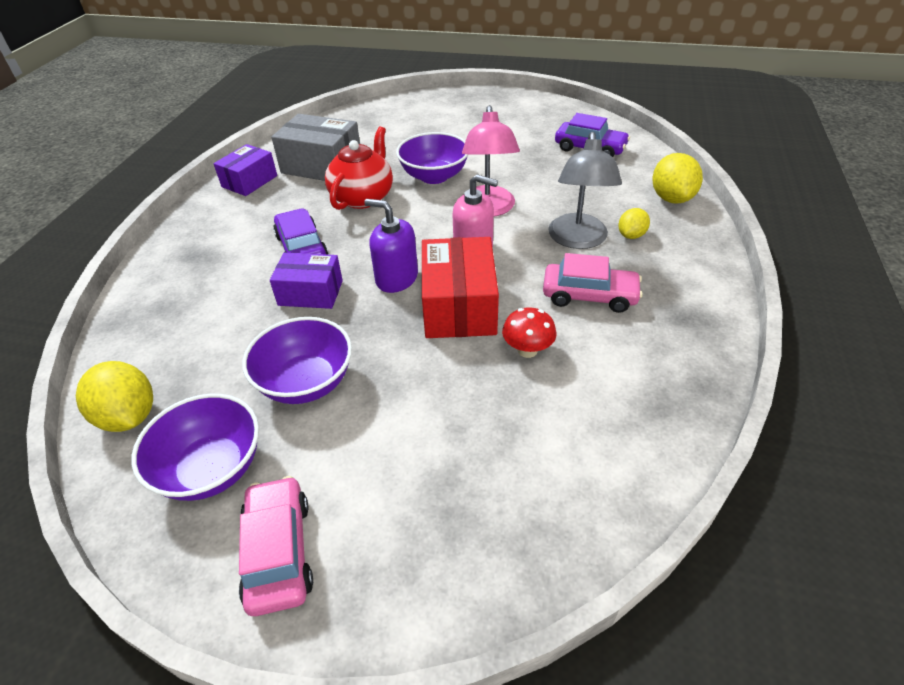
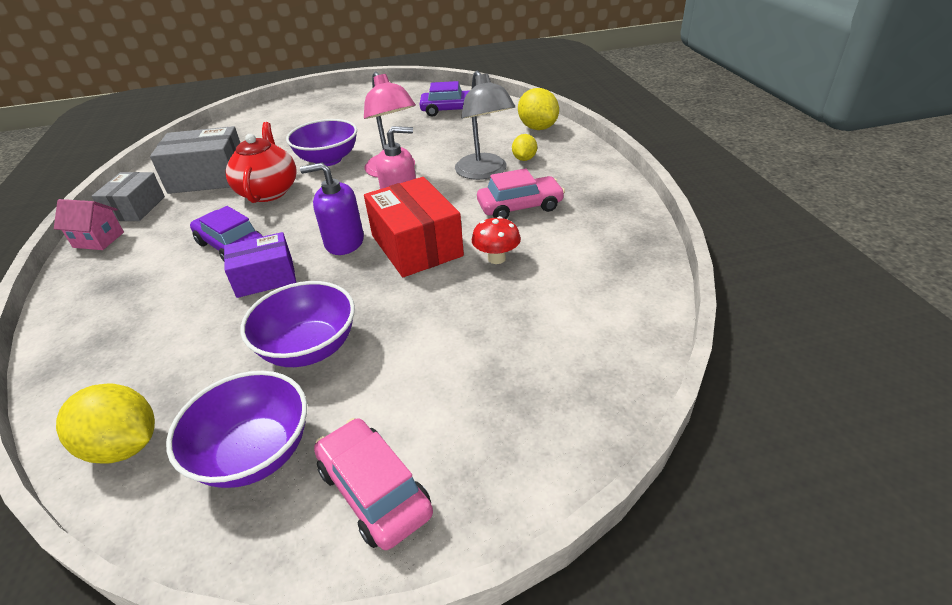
camera: 25 degrees left, 5 degrees down
purple box [214,144,277,196] -> grey box [92,172,165,221]
none -> pink house [54,199,124,250]

